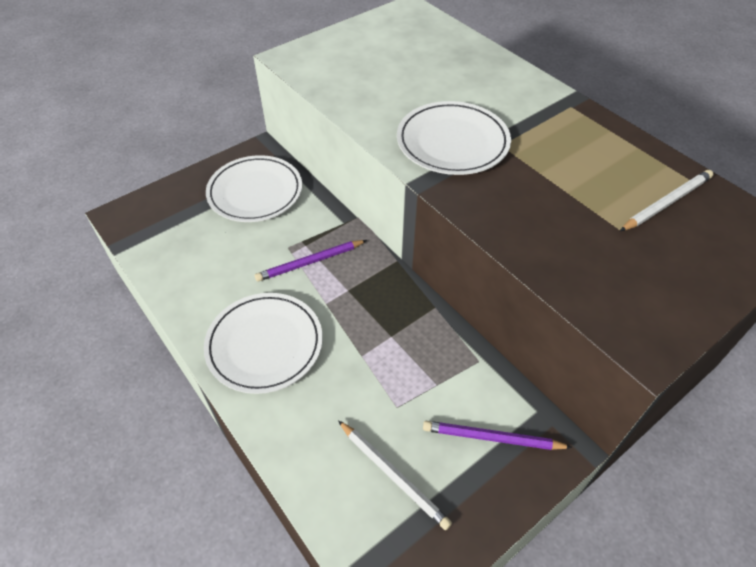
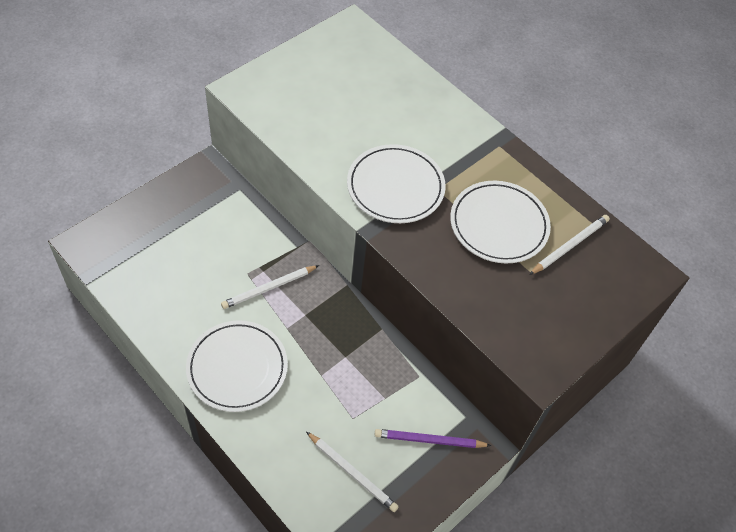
camera: 10 degrees left, 5 degrees up
white plate [206,155,302,222] -> white plate moved to [450,181,551,263]
purple pencil [255,240,367,282] -> white pencil [221,265,319,309]

